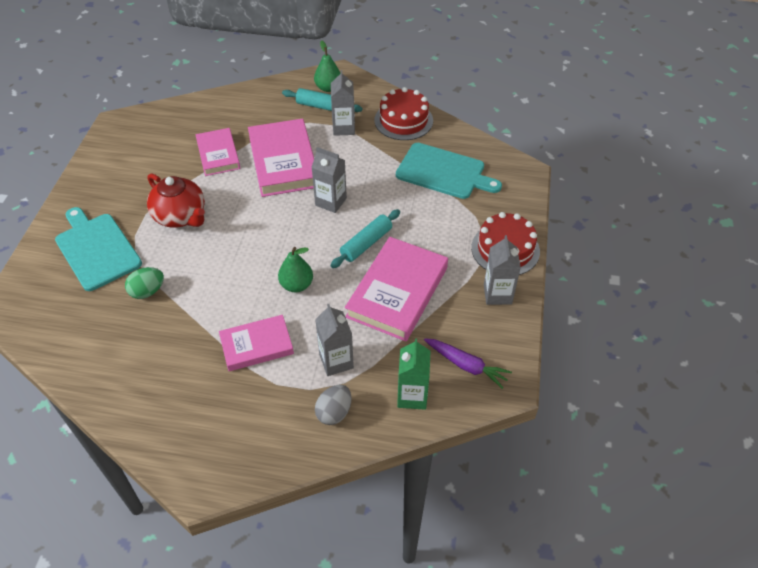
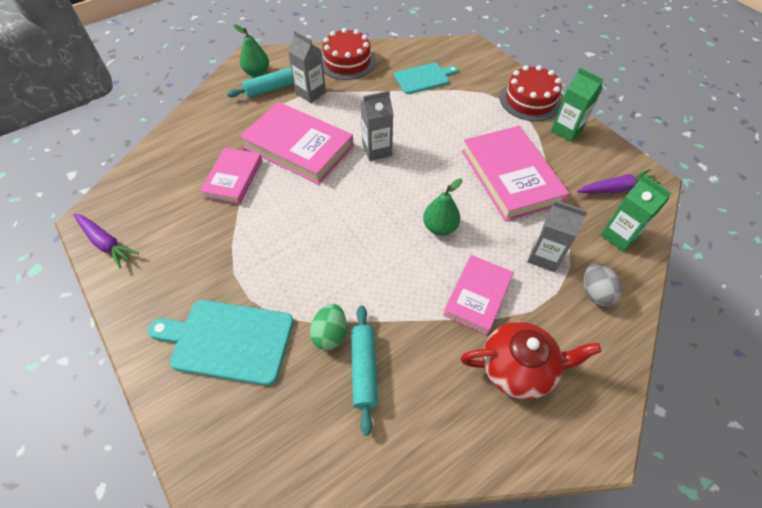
camera: 45 degrees left, 5 degrees up
red teapot [147,173,205,228] -> red teapot moved to [461,321,601,400]
pink book [195,128,240,176] -> pink book turned 75 degrees clockwise [200,147,263,205]
turquoise rolling pin [330,209,400,268] -> turquoise rolling pin moved to [351,306,378,436]
turquoise cutting board [396,143,502,199] -> turquoise cutting board [394,63,458,94], size x0.66
grey carton [484,235,521,305] -> green carton [551,68,603,142]
none -> purple carrot [73,214,139,268]

